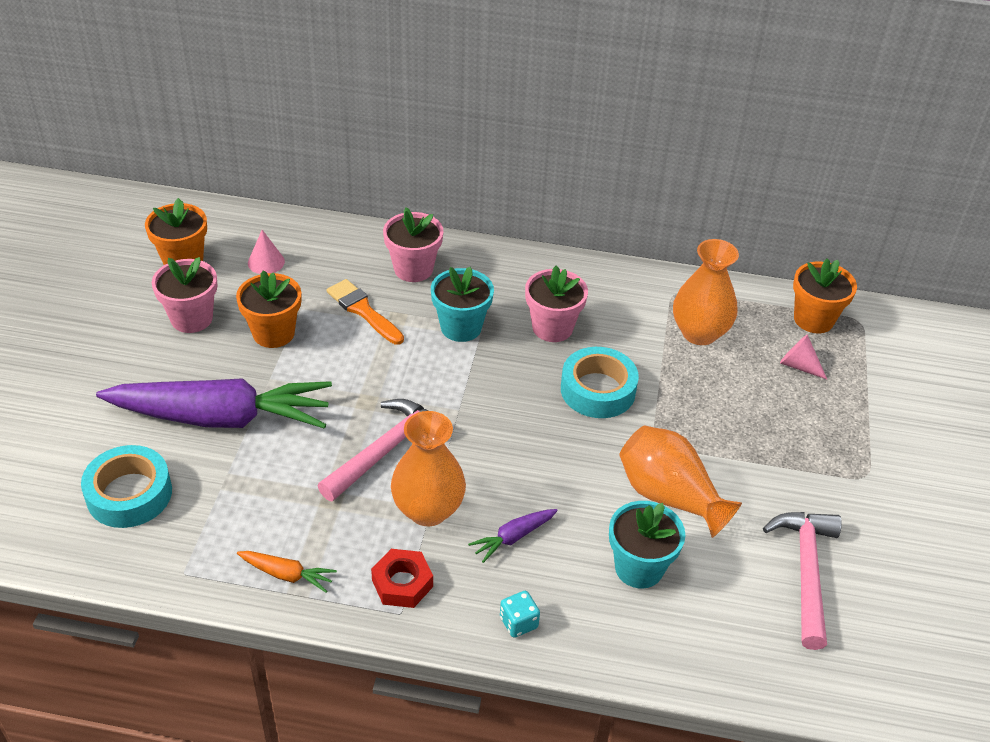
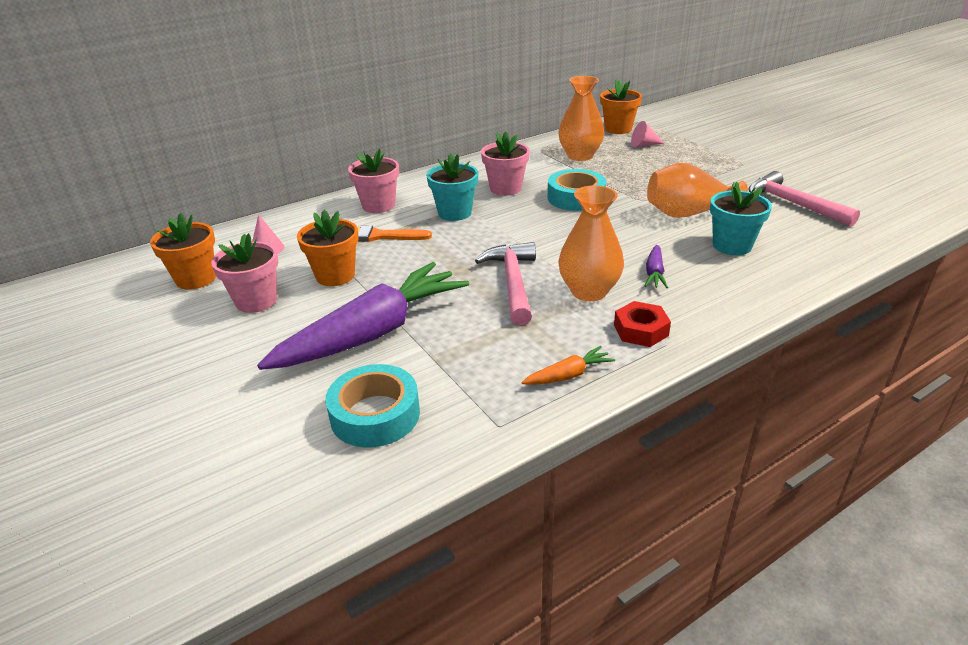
camera: 40 degrees left, 10 degrees down
turquoise dice [500,591,540,638] -> none

